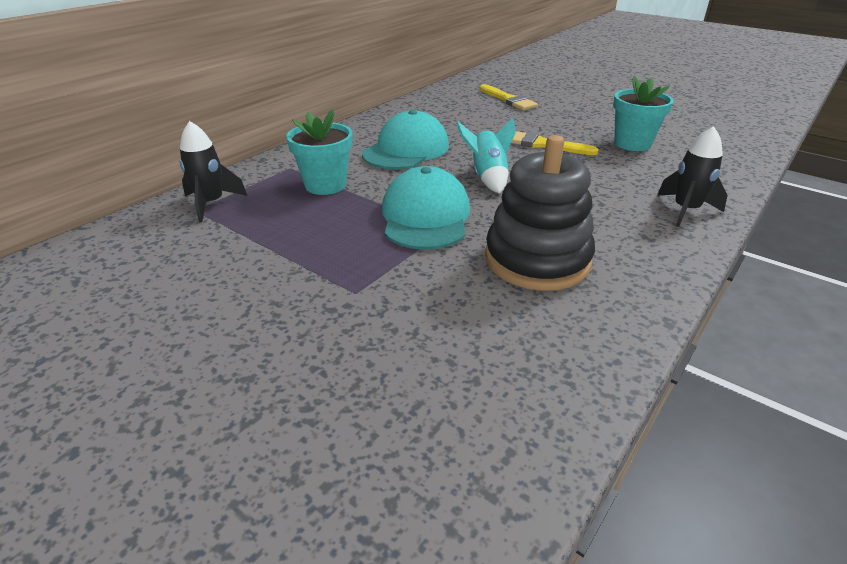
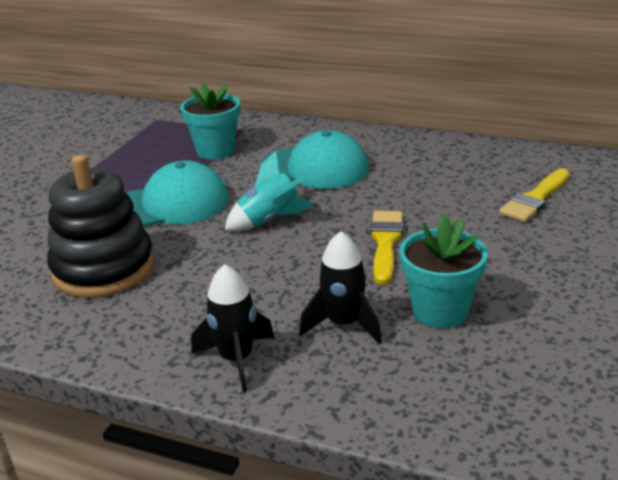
camera: 75 degrees right, 5 degrees down
black rocket [179,121,247,222] -> black rocket moved to [299,231,382,344]

